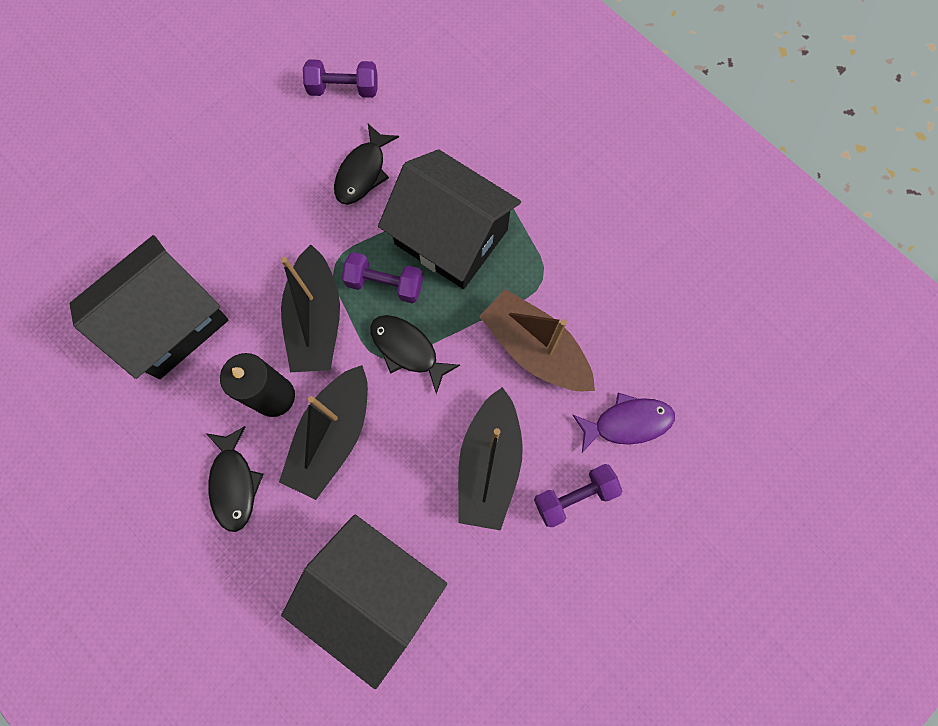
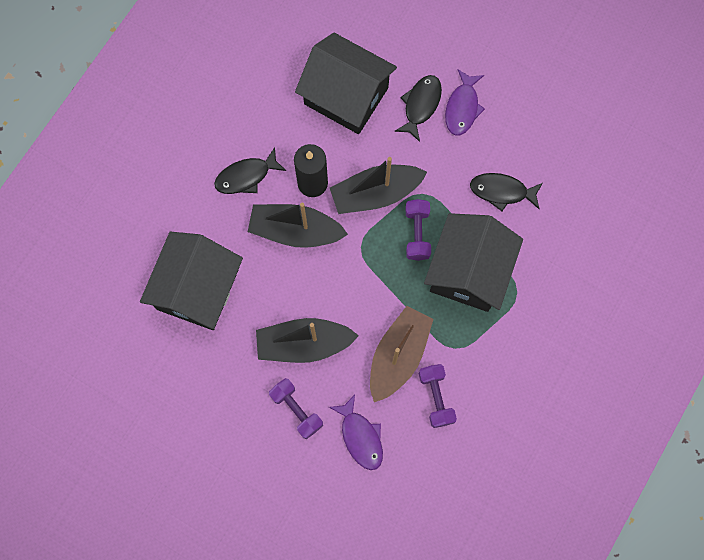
camera: 75 degrees right, 0 degrees up
purple dumbbell [303,59,378,98] -> purple dumbbell moved to [419,364,457,428]
black fish [370,315,460,394] -> black fish moved to [394,75,442,142]
none -> purple fish [445,69,485,136]

